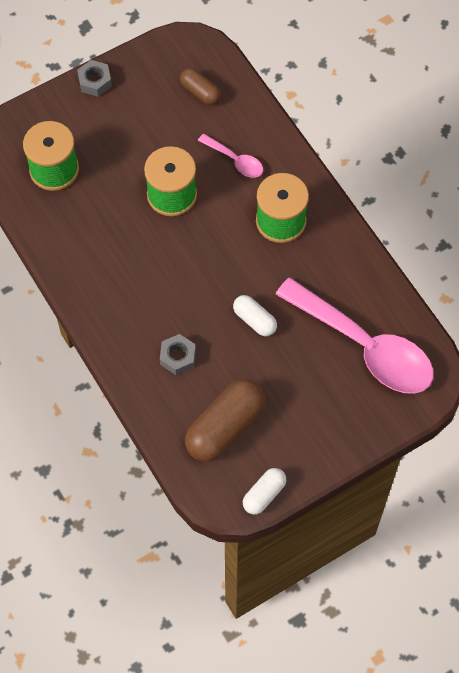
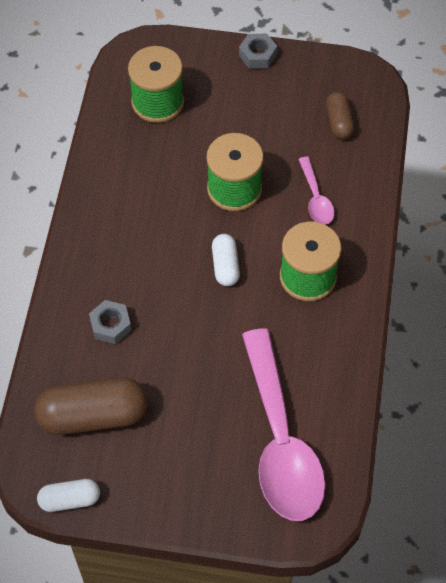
camera: 40 degrees right, 5 degrees down
white capsule [233,295,277,336] -> white capsule moved to [212,234,240,286]

